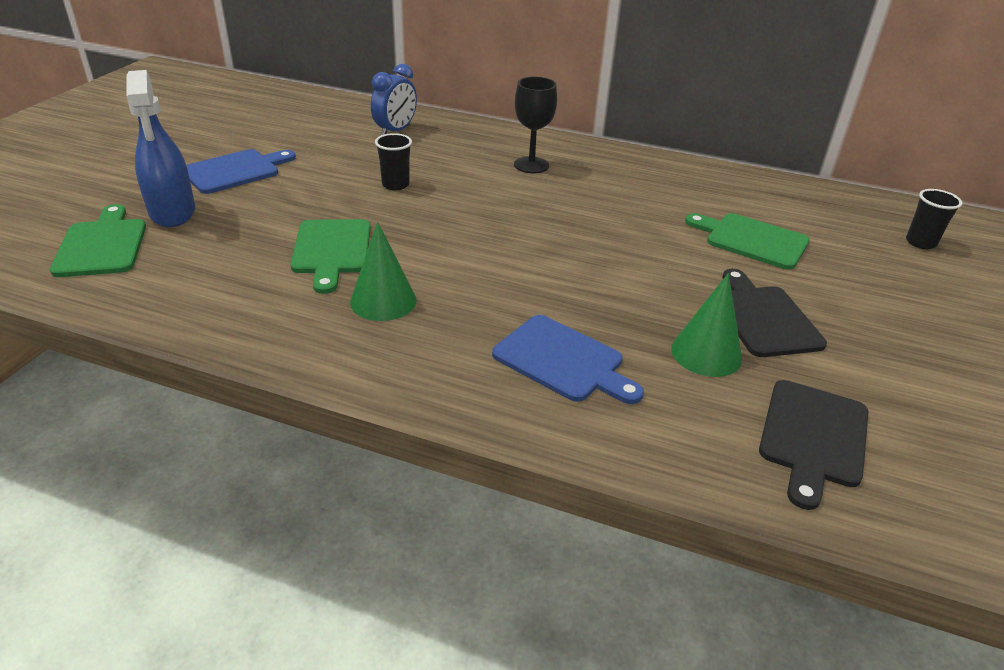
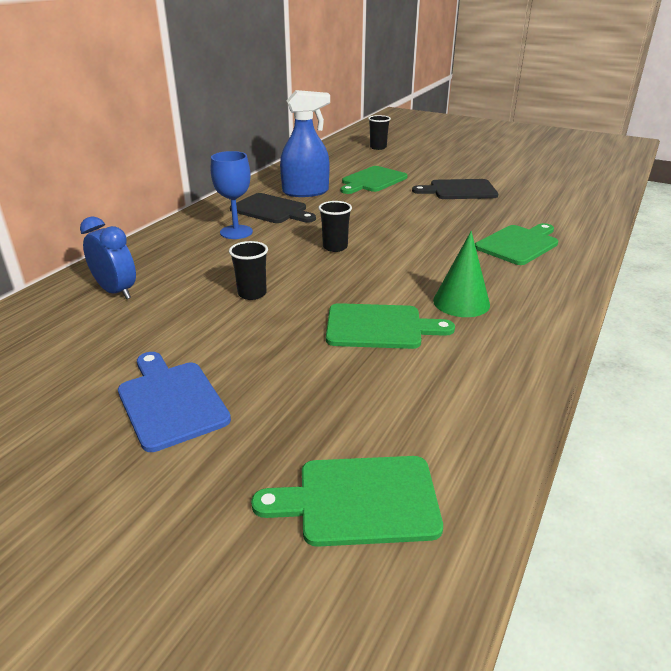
camera: 80 degrees left, 5 degrees down
blue spray bottle [126,70,195,227] -> blue spray bottle moved to [280,90,330,197]
blue cutting board [492,315,644,404] -> green cutting board [475,223,558,265]
black goblet [514,77,557,173] -> blue goblet [211,151,253,239]
green cone [671,273,742,377] -> none
black cutting board [759,380,869,510] -> black cutting board moved to [230,193,316,223]
none -> black cup [318,201,352,252]

